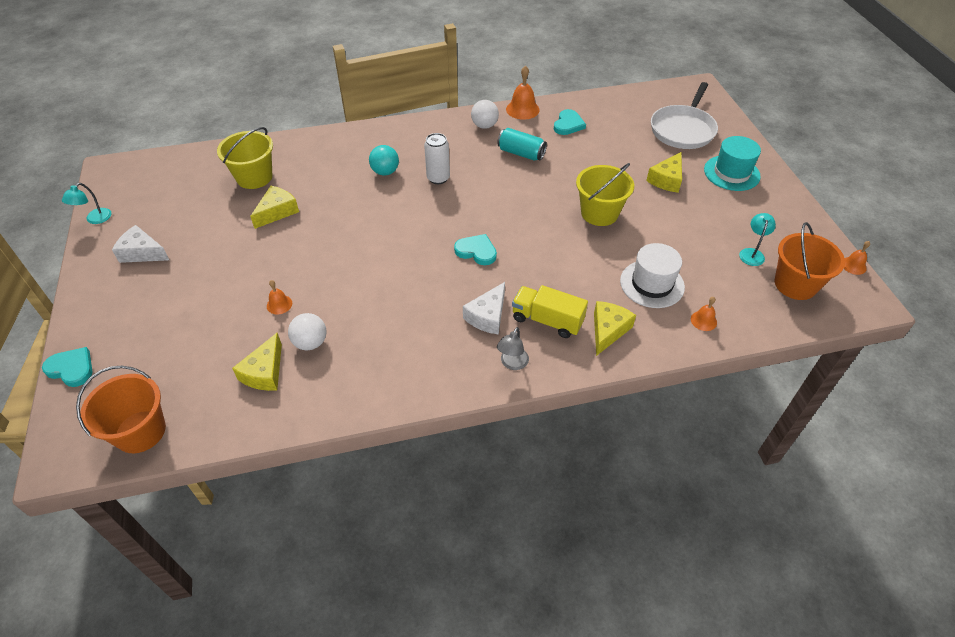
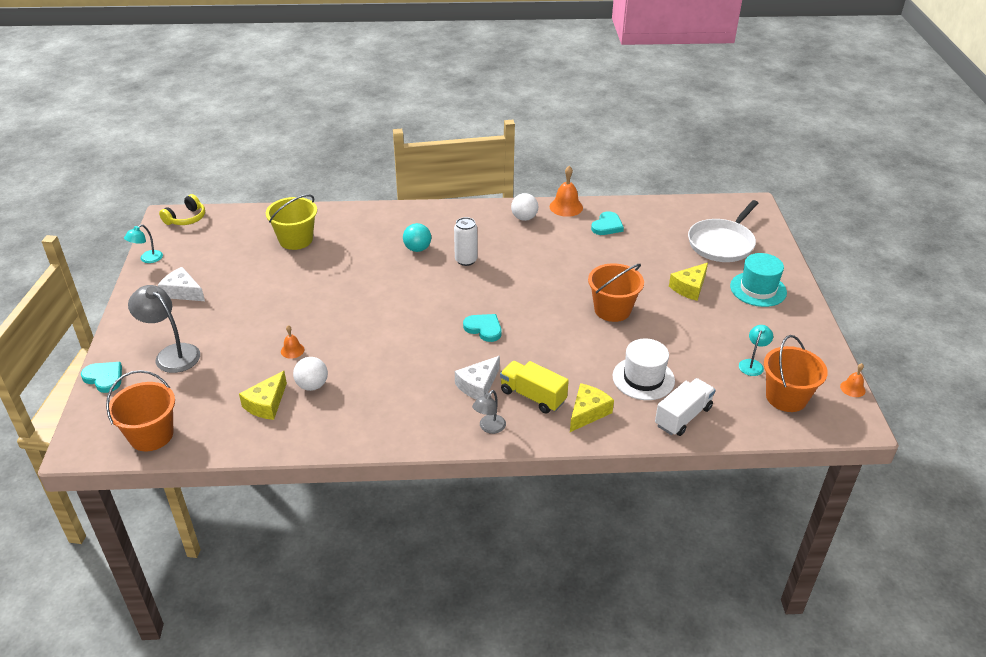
camera: 10 degrees right, 10 degrees down
yellow cheese [250,186,299,229] -> none
turquoise can [497,128,547,161] -> none
yellow bucket [576,163,634,226] -> orange bucket [588,263,644,322]
orange bell [691,297,717,331] -> white truck [655,378,715,436]
none -> grey lamp [128,285,200,373]
none -> yellow headphones [159,194,205,225]

